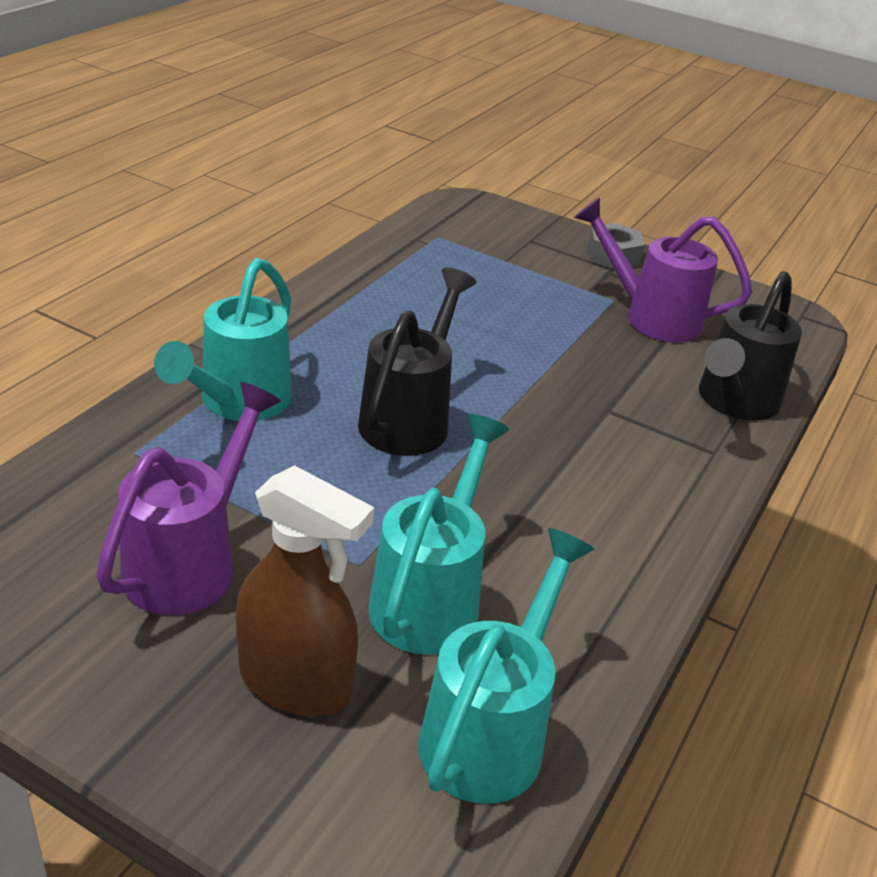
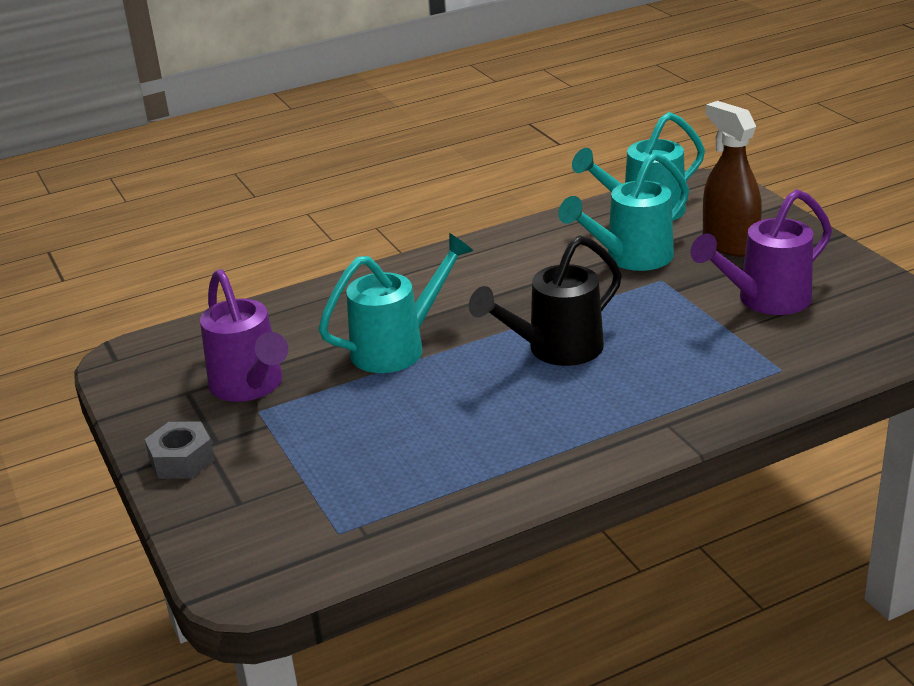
camera: 140 degrees left, 5 degrees down
turquoise watering can [154,258,292,421] -> turquoise watering can moved to [319,233,474,373]
black watering can [699,271,802,421] -> none

